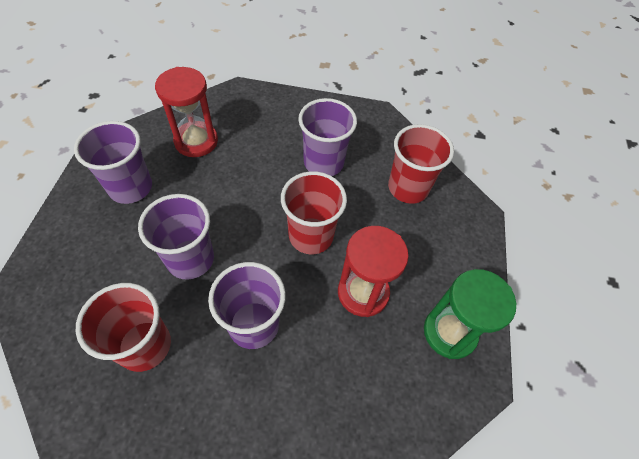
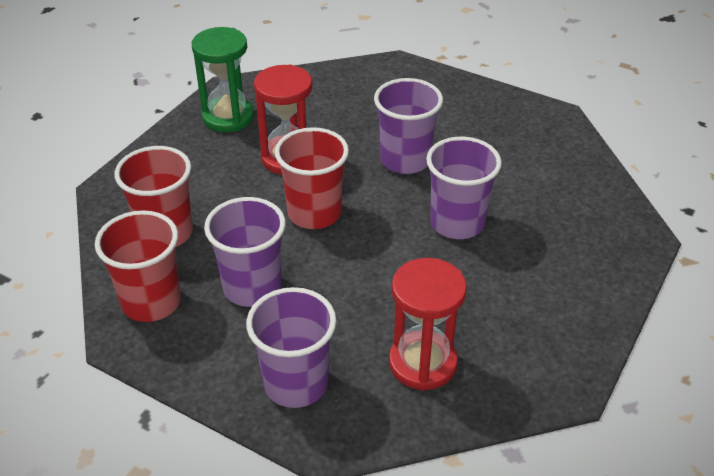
camera: 155 degrees left, 15 degrees down
purple cup [74,121,152,204] -> purple cup moved to [246,287,337,408]
red cup [76,283,171,372] -> red cup moved to [95,210,181,322]

